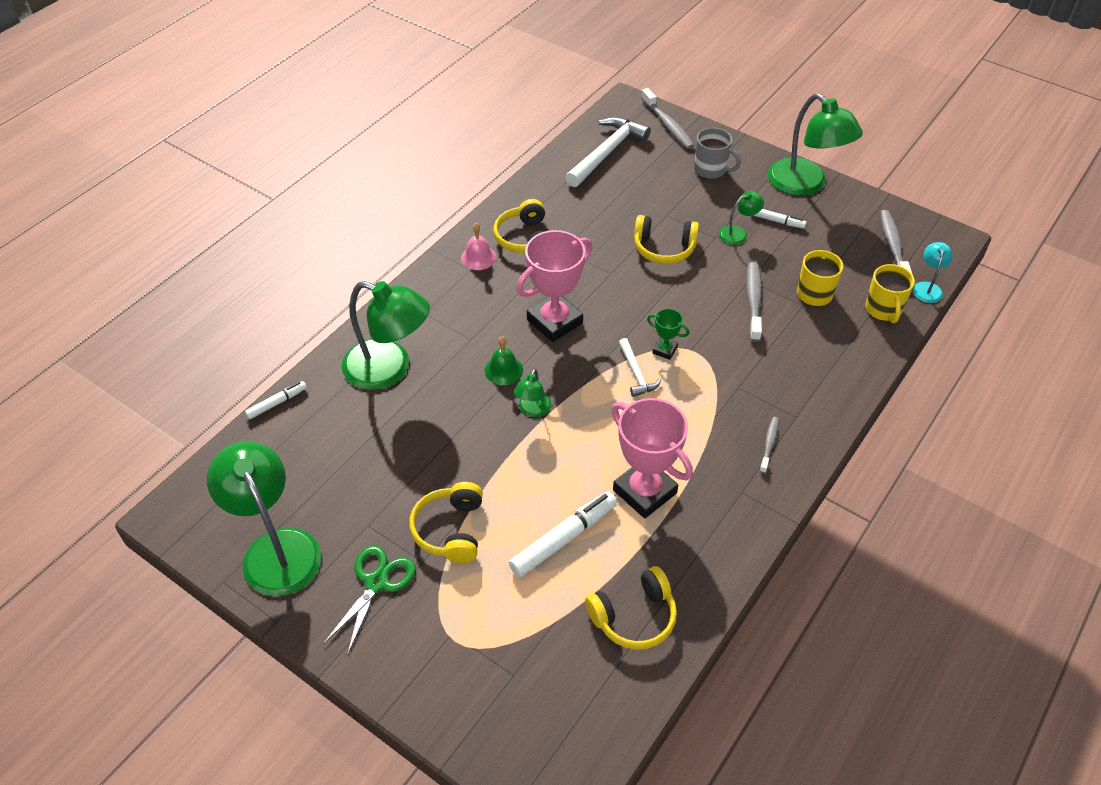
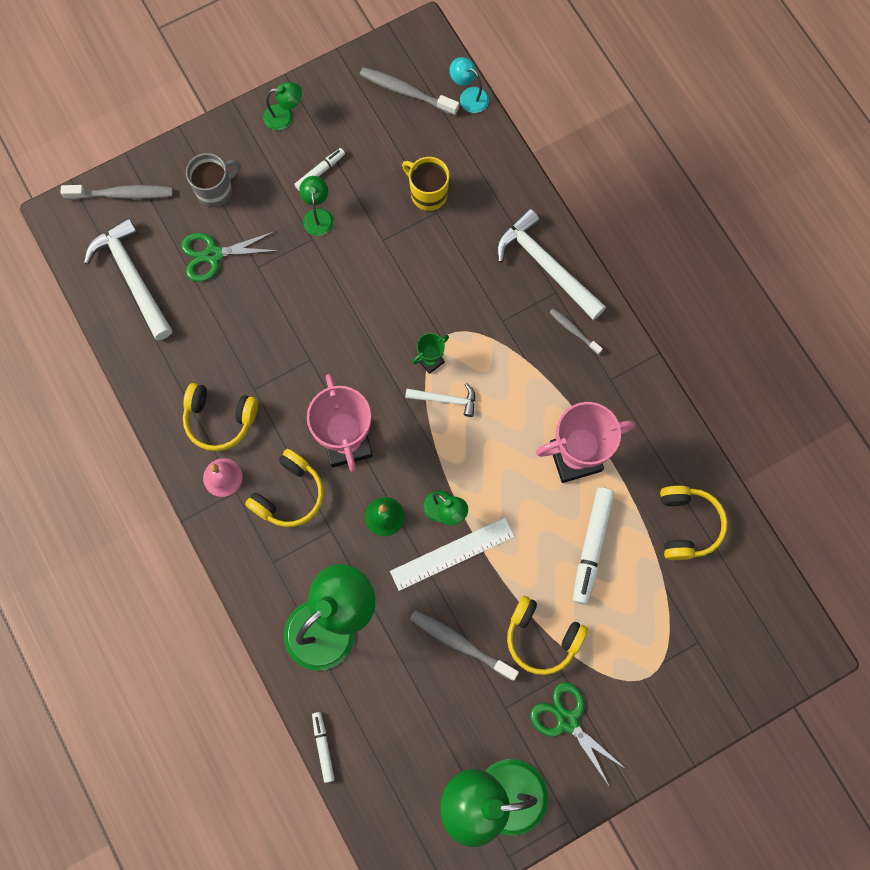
camera: 65 degrees left, 25 degrees up
white marker [509,491,617,577] -> white marker turned 150 degrees counterclockwise [573,487,615,605]
yellow headphones [634,215,699,264] -> yellow headphones moved to [245,449,324,527]
grey toothbrush [746,260,762,342] -> grey toothbrush moved to [410,610,519,681]
green lamp [768,94,863,196] -> green lamp [263,82,302,130], size x0.47
yellow mug [865,264,915,323] -> none
none -> green scissors [181,231,280,282]
none -> white ruler [390,518,515,591]
none -> white hammer [496,209,606,320]

